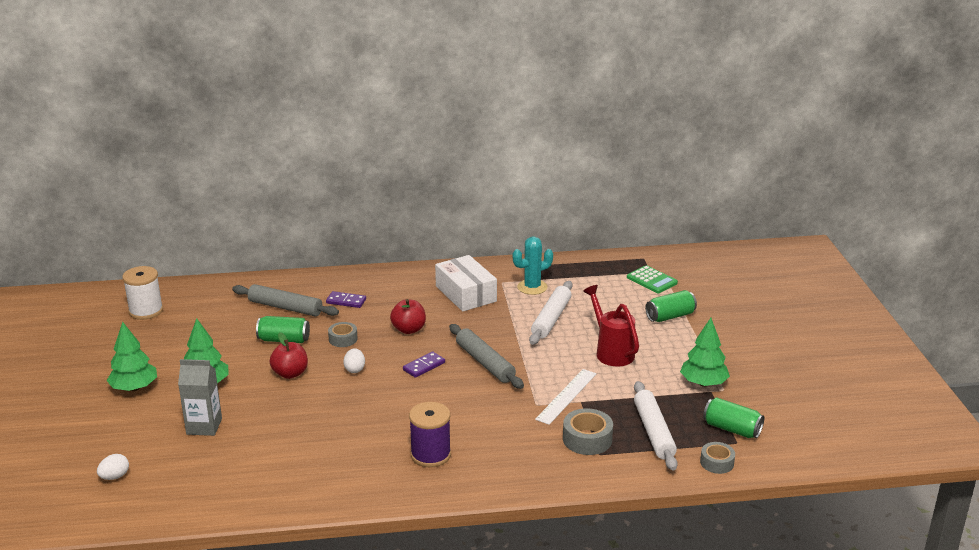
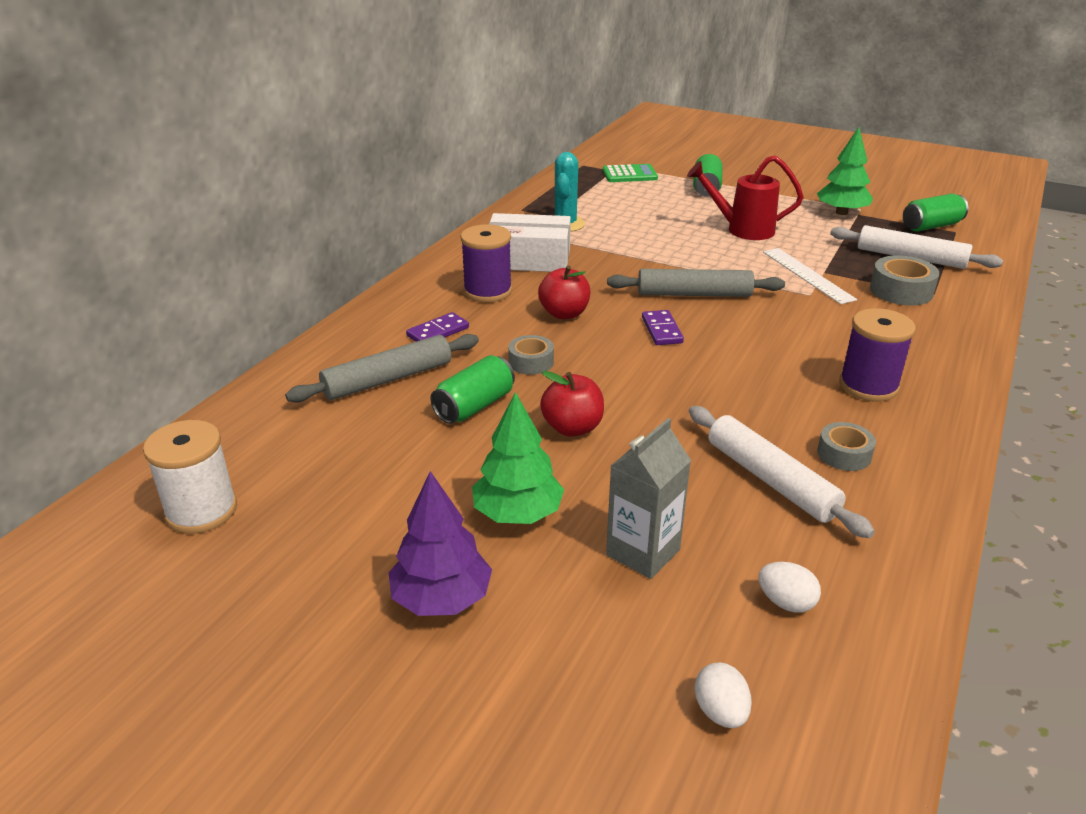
camera: 55 degrees left, 5 degrees up
green tree [106,321,157,391] -> purple tree [389,471,492,616]
white egg [343,348,365,373] -> white egg moved to [758,562,821,613]
white rolling pin [529,281,572,345] -> white rolling pin moved to [689,406,875,538]
grey tape [700,442,735,474] -> grey tape moved to [817,422,876,471]
none -> purple spool [461,224,512,302]

